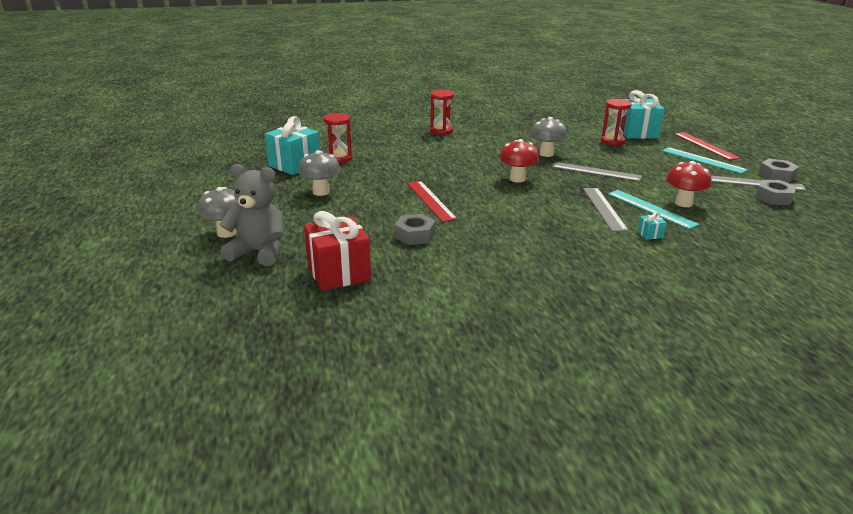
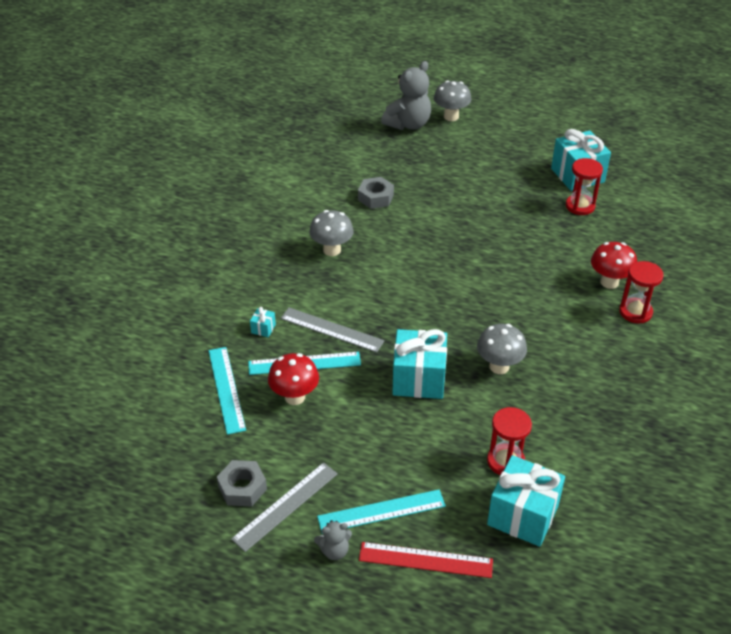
camera: 120 degrees right, 15 degrees up
grey mushroom [298,150,340,196] -> grey mushroom moved to [309,210,354,256]
red gift [304,211,371,291] -> none
red ruler [407,181,457,222] -> none
red mushroom [499,139,539,183] -> red mushroom moved to [591,242,637,289]
grey ruler [552,162,642,182] -> turquoise gift [392,329,447,399]
grey nut [758,159,799,183] -> none
none -> turquoise ruler [208,347,246,435]
none -> grey teddy bear [314,520,352,560]

